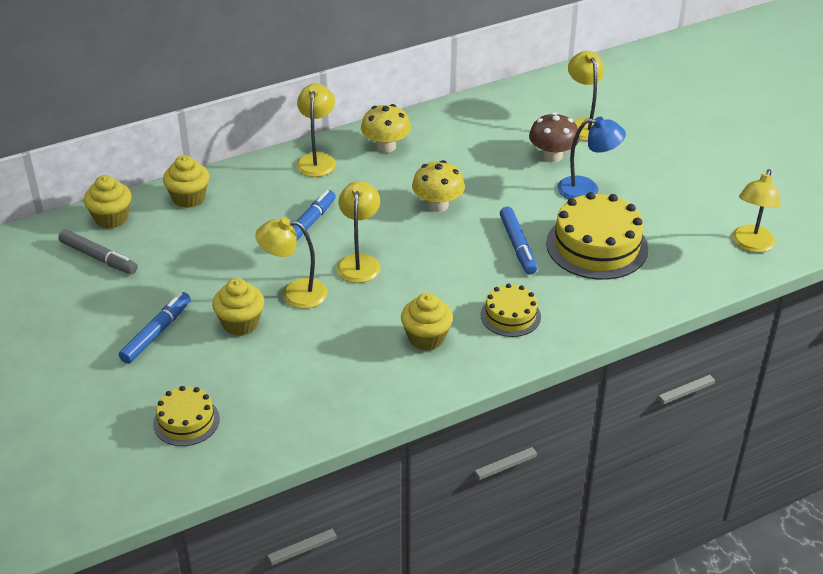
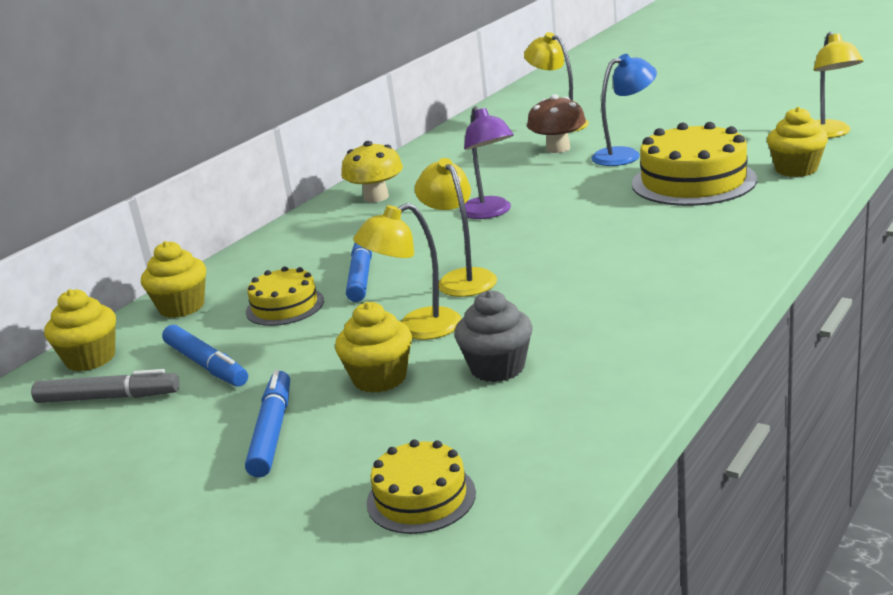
camera: 25 degrees left, 15 degrees down
yellow lamp [296,84,336,177] -> none
yellow cupcake [401,293,453,351] -> yellow cupcake moved to [767,107,828,177]
yellow mushroom [412,160,465,212] -> purple lamp [460,106,514,219]
yellow cake [480,283,541,337] -> yellow cake moved to [246,266,324,326]
blue marker [500,207,537,275] -> blue marker moved to [162,325,248,387]
none -> grey cupcake [454,290,532,382]

